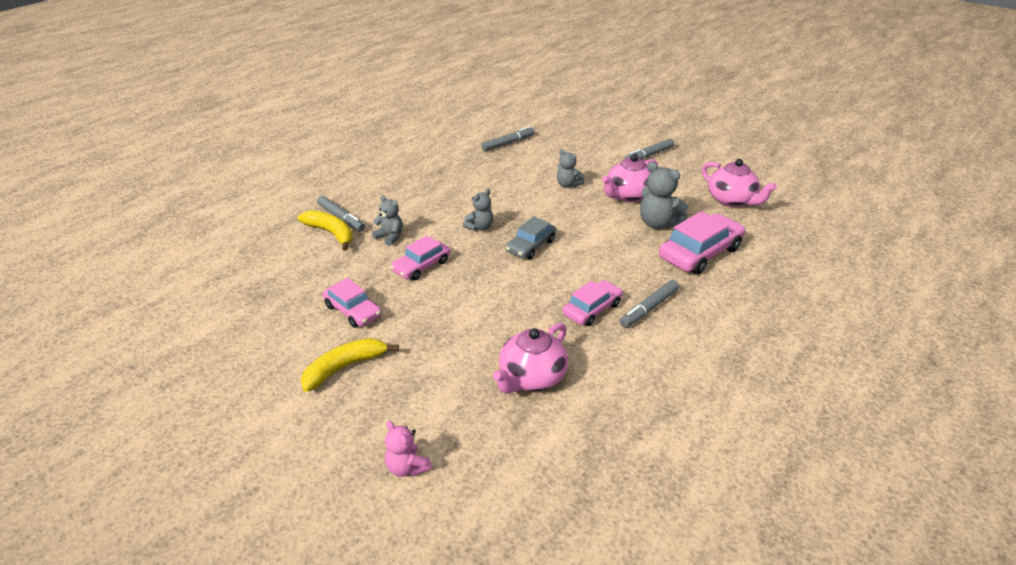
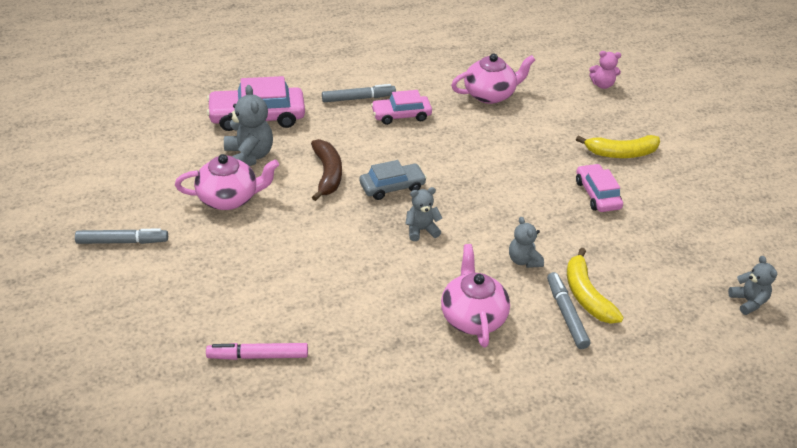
camera: 150 degrees left, 5 degrees up
pink teddy bear [385,421,432,477] -> pink teddy bear turned 105 degrees clockwise [589,51,621,89]
pink car [390,236,450,280] -> none
grey marker [481,126,535,151] -> pink marker [206,343,308,360]
grey teddy bear [557,149,584,188] -> grey teddy bear moved to [728,256,777,315]
pink teapot [702,159,777,207] -> pink teapot moved to [441,244,510,347]
none -> brown banana [311,139,342,201]

